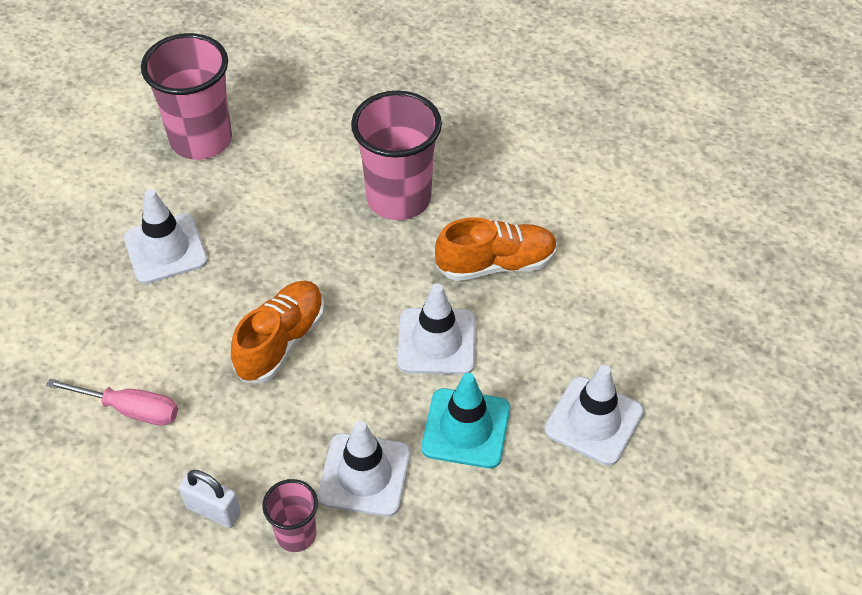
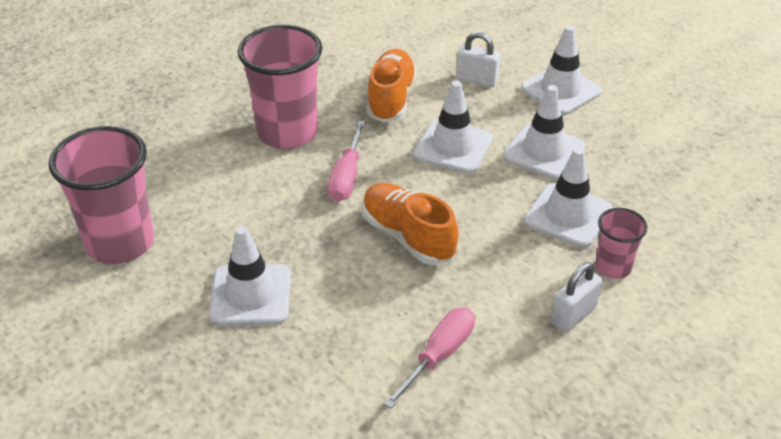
camera: 70 degrees left, 10 degrees down
turquoise traffic cone [421,373,510,468] -> white traffic cone [502,85,585,180]
none -> pink screwdriver [328,121,366,202]
none -> white padlock [456,32,500,87]

